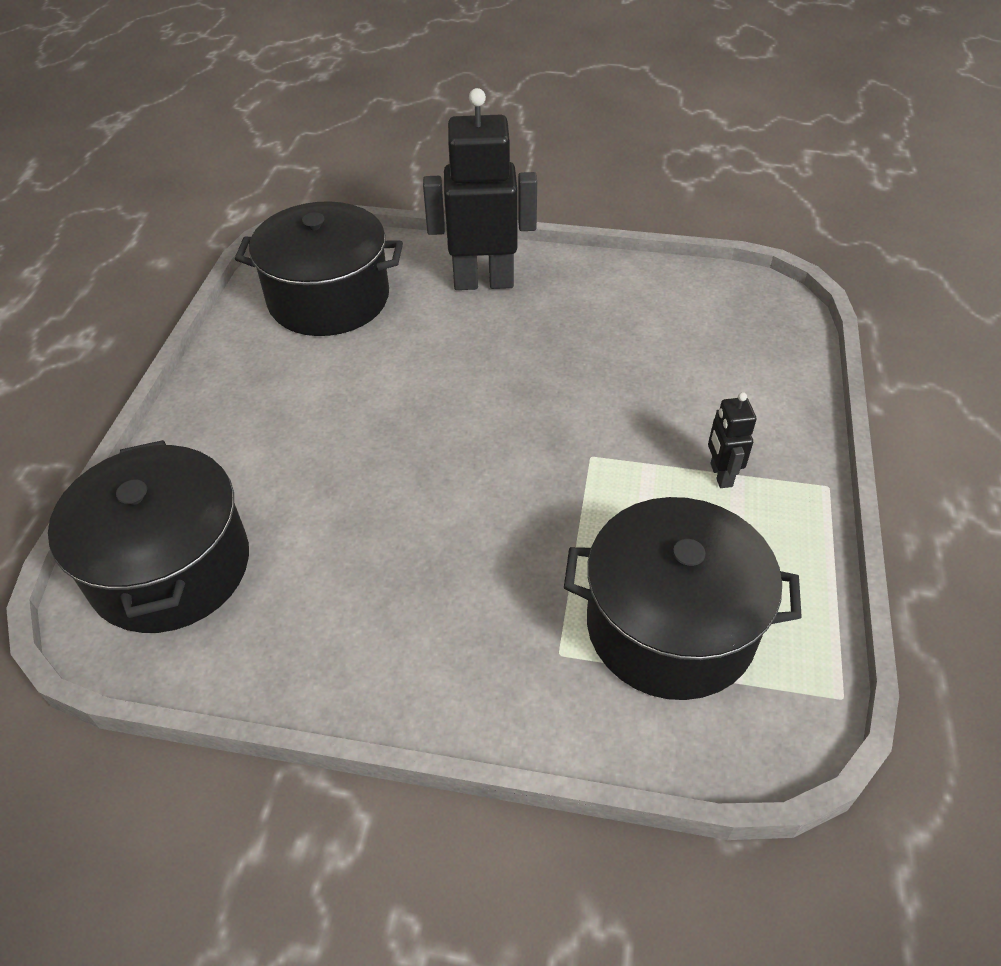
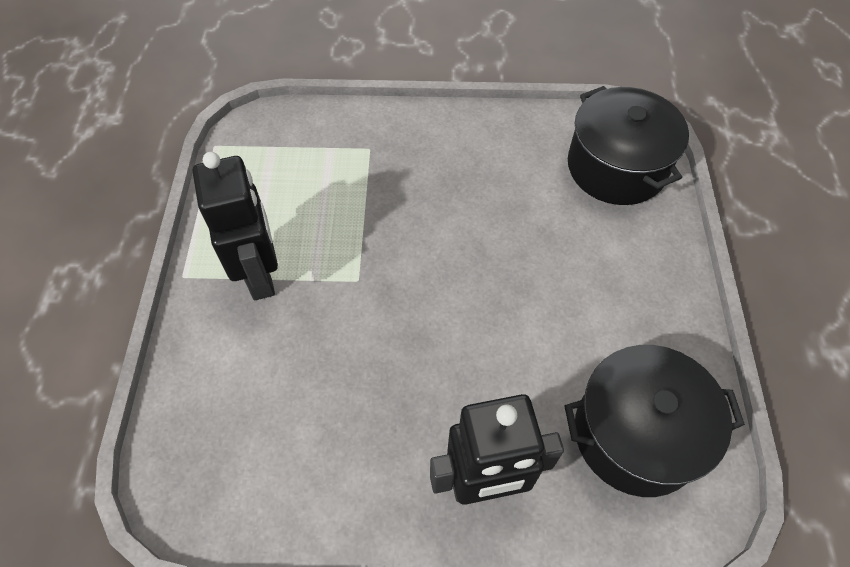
camera: 170 degrees right, 10 degrees up
black pot [564,497,802,700] -> none
black robot [708,392,757,488] -> black robot [193,152,278,300], size x2.14

